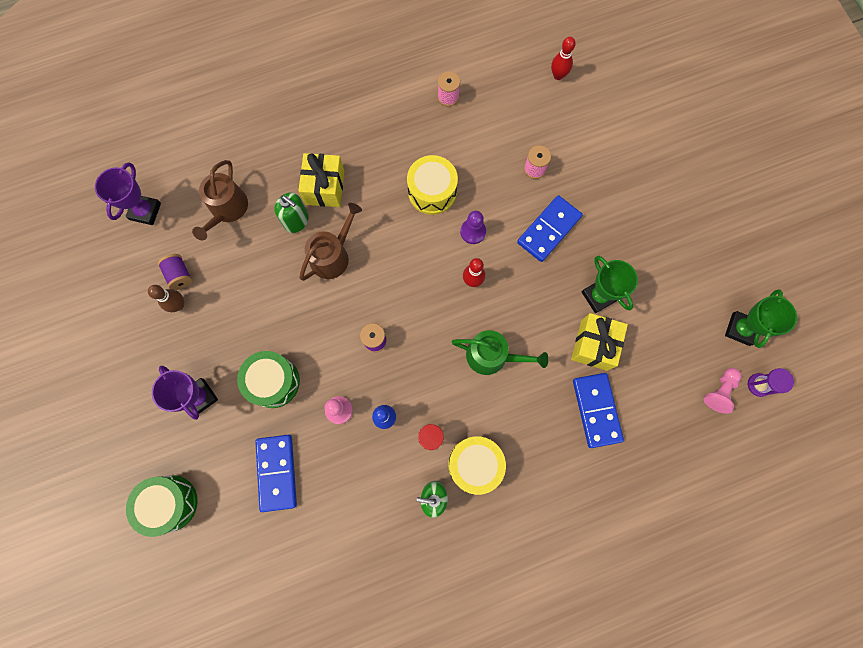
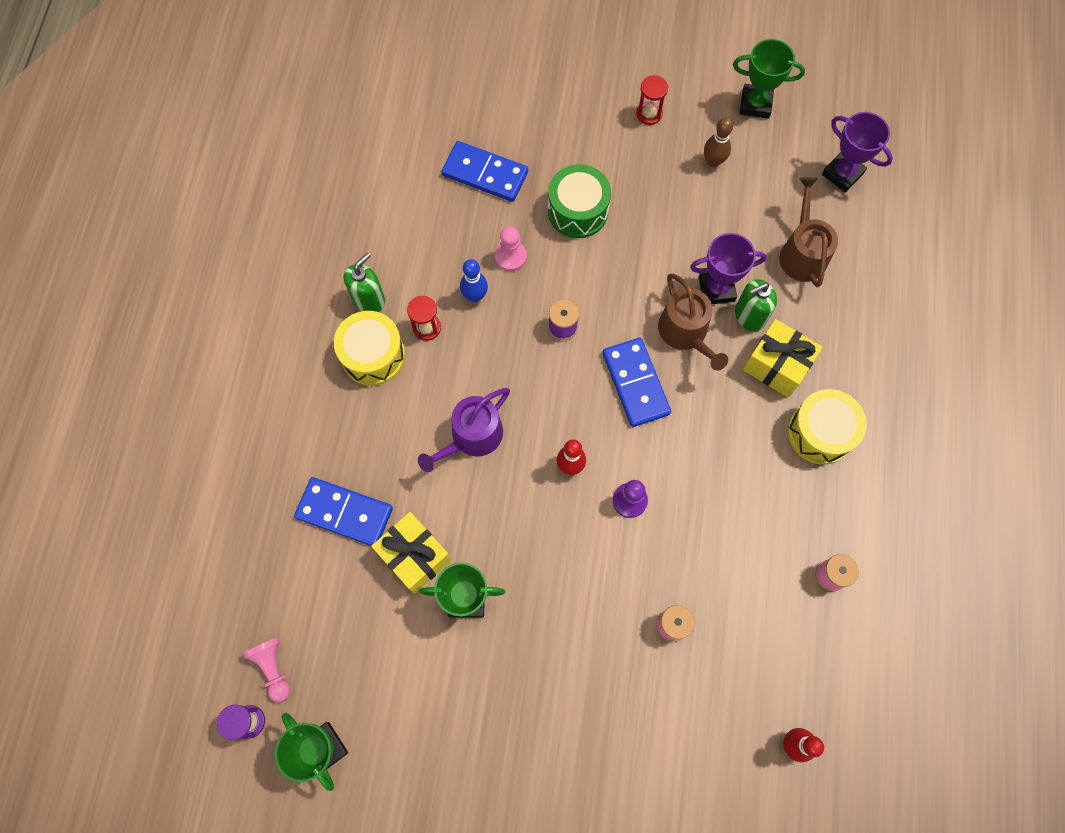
camera: 120 degrees right, 5 degrees down
green drum [126,475,198,537] -> none
purple trophy [152,366,218,420] -> purple trophy moved to [690,233,766,304]
purple spool [158,254,192,290] -> none
brown watering can [192,160,248,240] -> brown watering can turned 45 degrees clockwise [779,177,838,287]
yellow drum [407,155,458,215] -> yellow drum moved to [788,389,867,465]
green watering can [452,330,549,375] -> purple watering can [418,388,510,472]
blue domino [517,195,583,262] -> blue domino moved to [602,338,671,427]
none -> red hourglass [636,75,668,125]
none -> green trophy [733,39,805,119]

